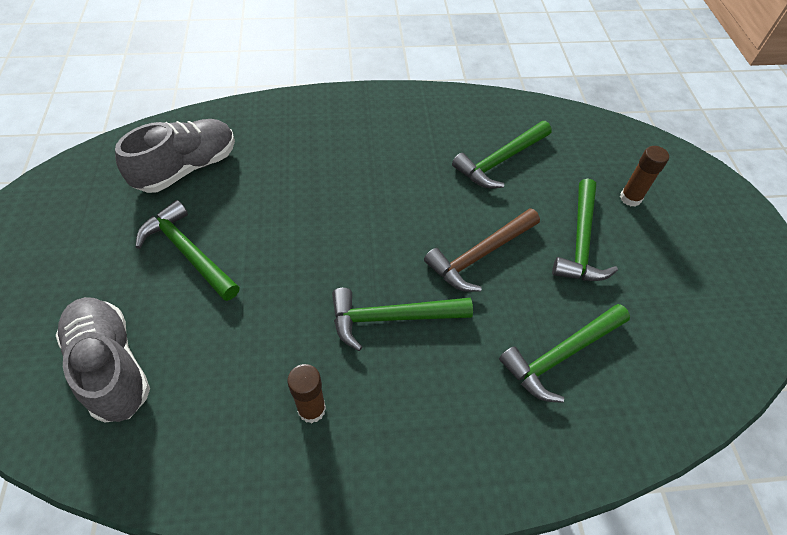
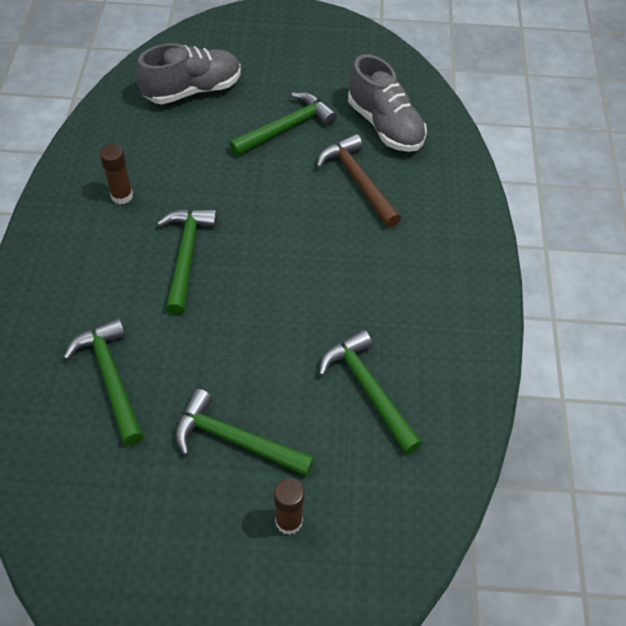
camera: 100 degrees right, 0 degrees up
brown hammer [424,208,540,292] -> brown hammer moved to [317,134,401,227]

